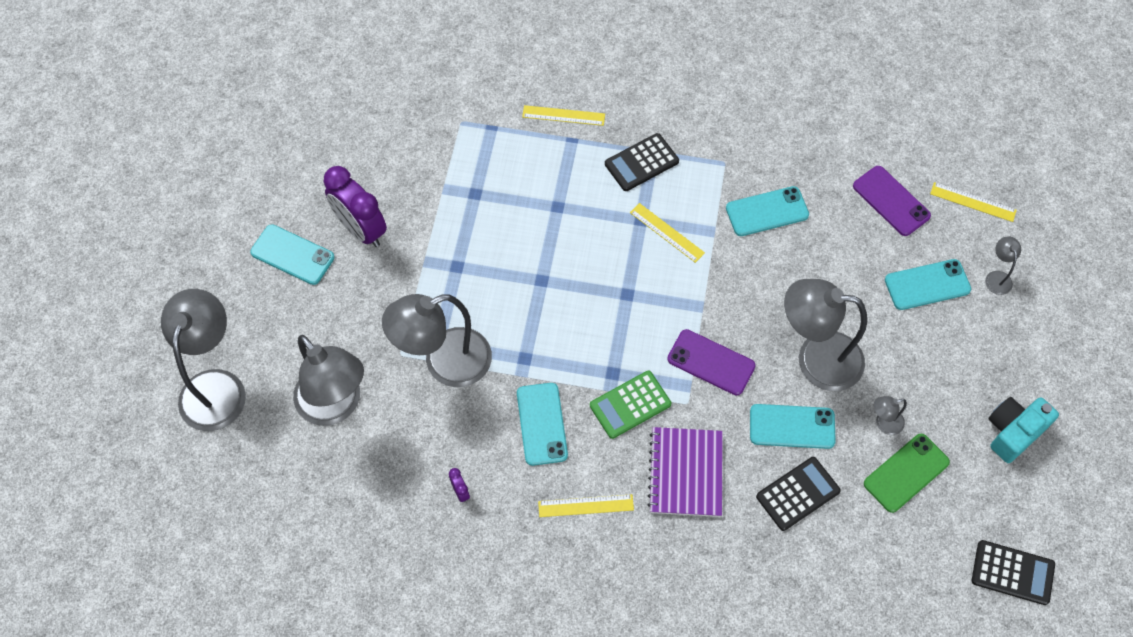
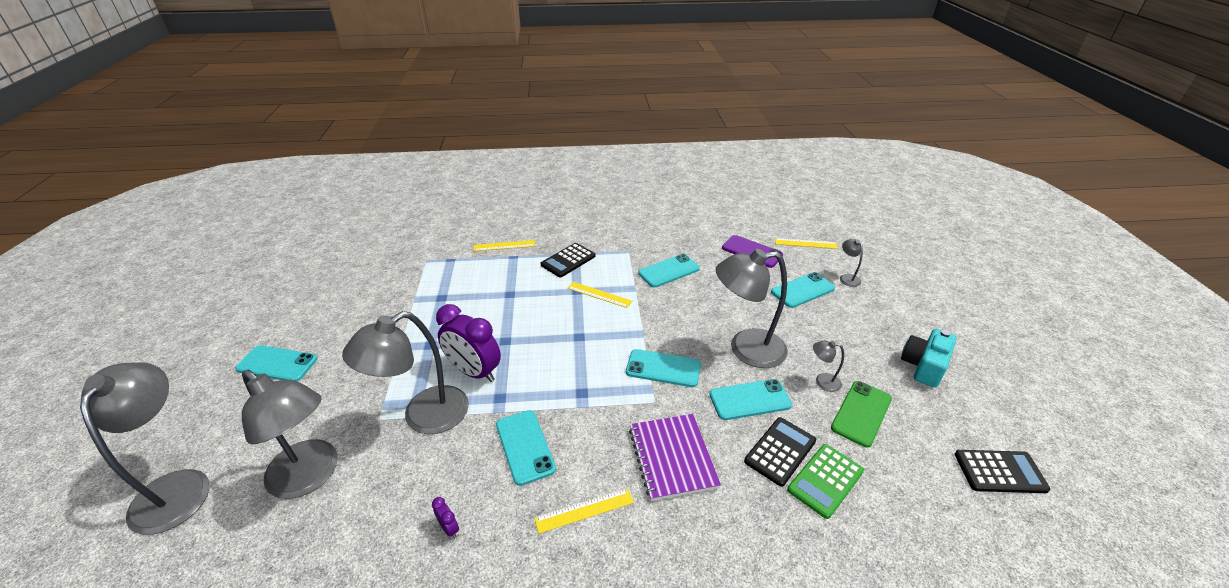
camera: 15 degrees left, 25 degrees down
purple clock [324,166,387,247] -> purple clock moved to [436,304,501,382]
green calculator [590,371,671,439] -> green calculator moved to [787,444,864,519]
purple phone [667,329,756,395] -> turquoise phone [626,349,701,387]
grey lamp [874,396,907,435] -> grey lamp turned 45 degrees clockwise [813,341,844,392]

